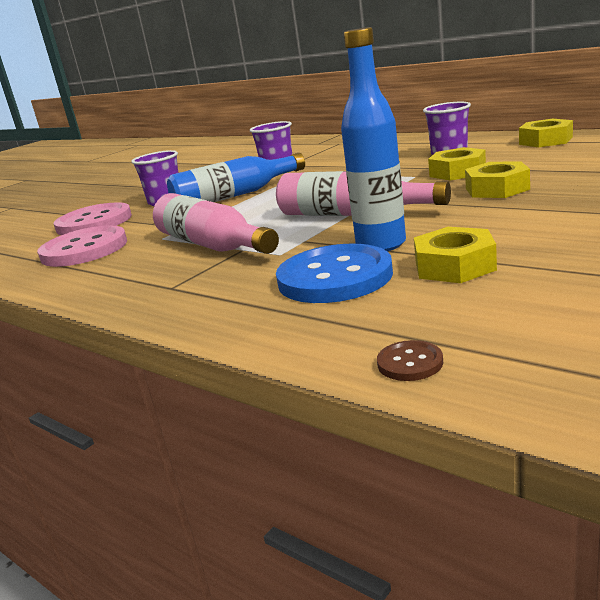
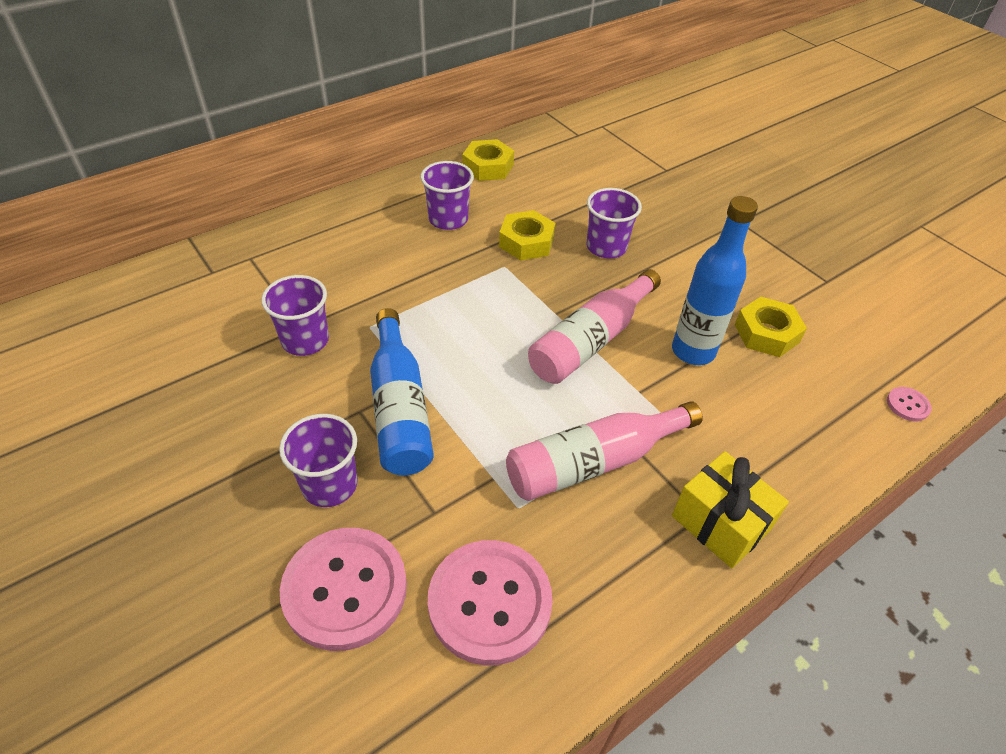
camera: 80 degrees left, 25 degrees up
blue button [276,243,393,303] -> none
brown button [377,340,443,381] -> pink button [887,387,932,421]
yellow nut [465,161,530,198] -> purple cup [587,188,642,258]
none -> yellow gift [672,451,789,568]

